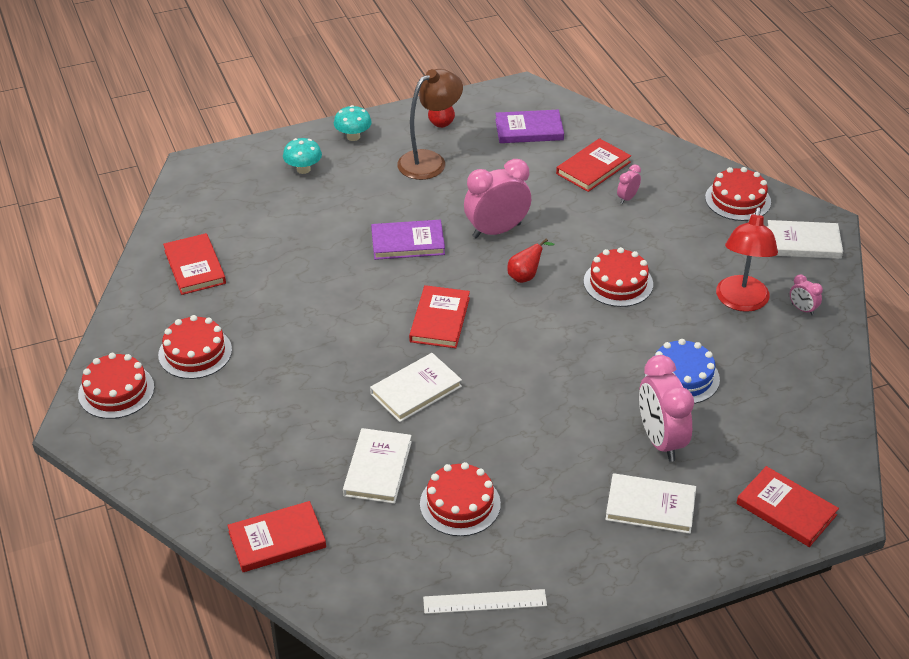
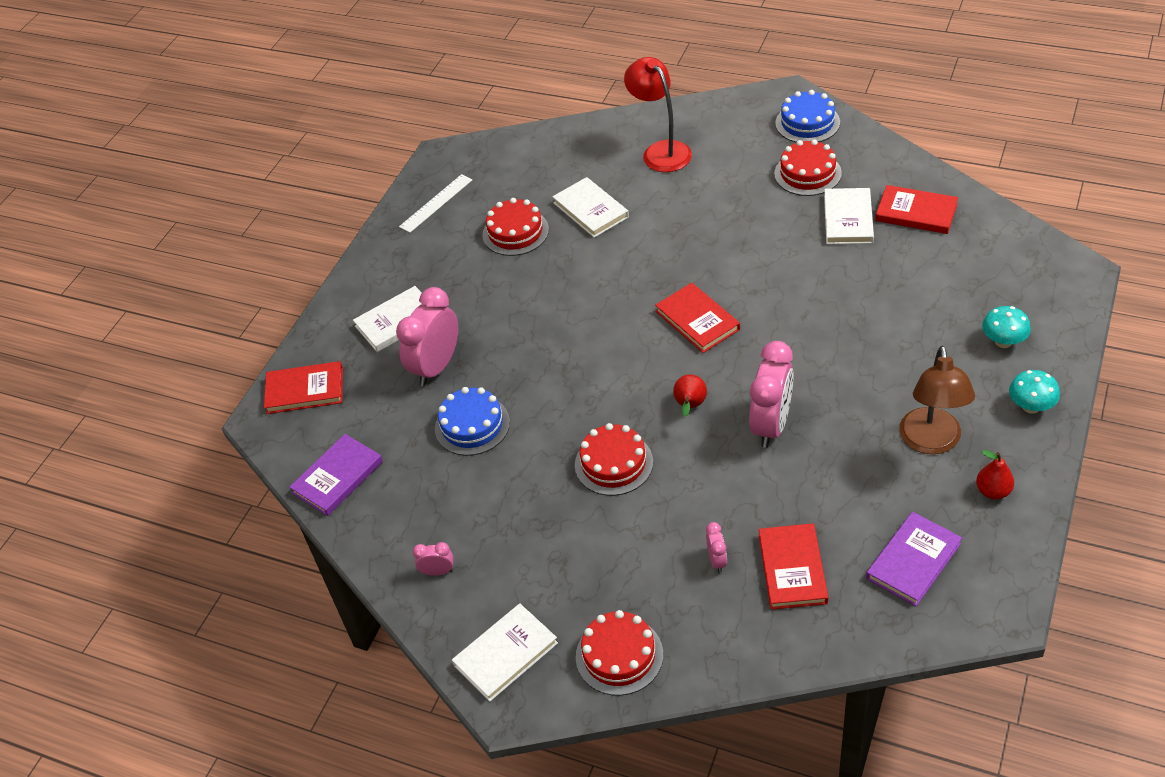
camera: 140 degrees right, 5 degrees up
red cake [78,353,154,419] -> blue cake [775,90,840,143]
red book [227,501,326,572] -> none
white book [370,353,462,422] -> white book moved to [824,188,874,244]
purple book [371,220,445,260] -> purple book moved to [289,434,383,516]
pink clock [639,355,694,462] -> pink clock turned 90 degrees counterclockwise [396,287,458,386]
red lamp [716,207,778,312] -> red lamp moved to [624,57,692,172]

